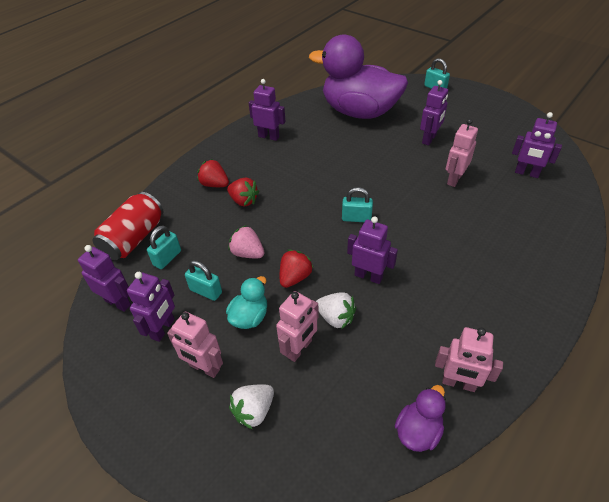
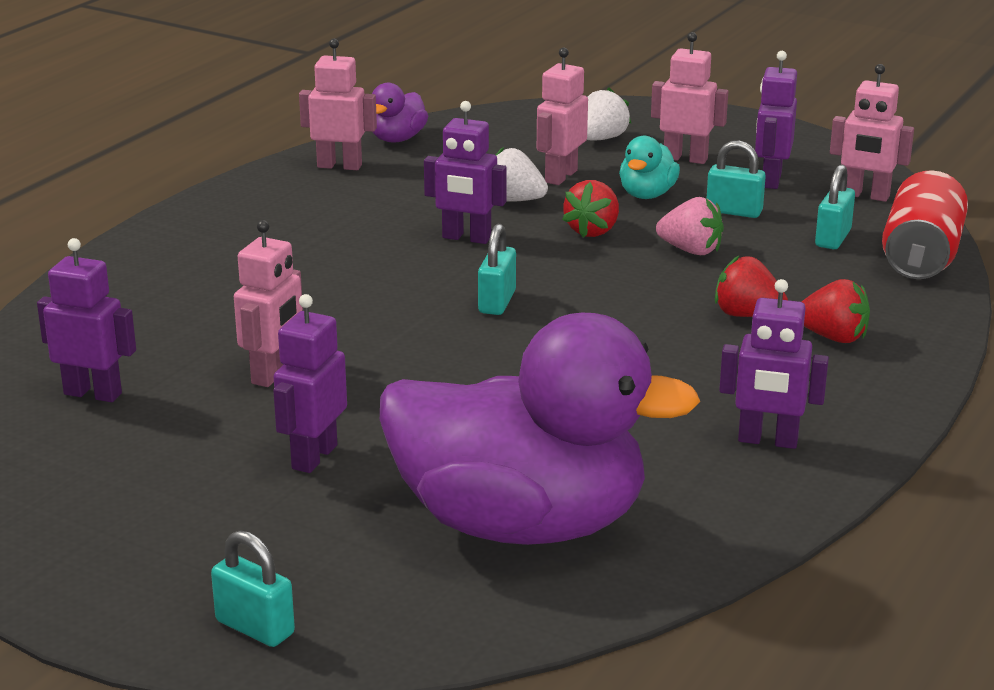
camera: 170 degrees right, 20 degrees down
purple robot [78,245,131,312] -> pink robot [830,64,914,202]
turquoise padlock [342,187,373,222] -> turquoise padlock turned 75 degrees counterclockwise [478,224,516,315]

